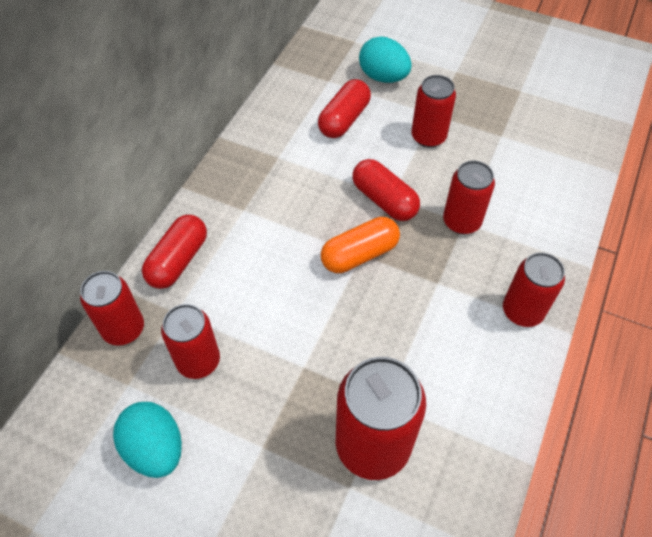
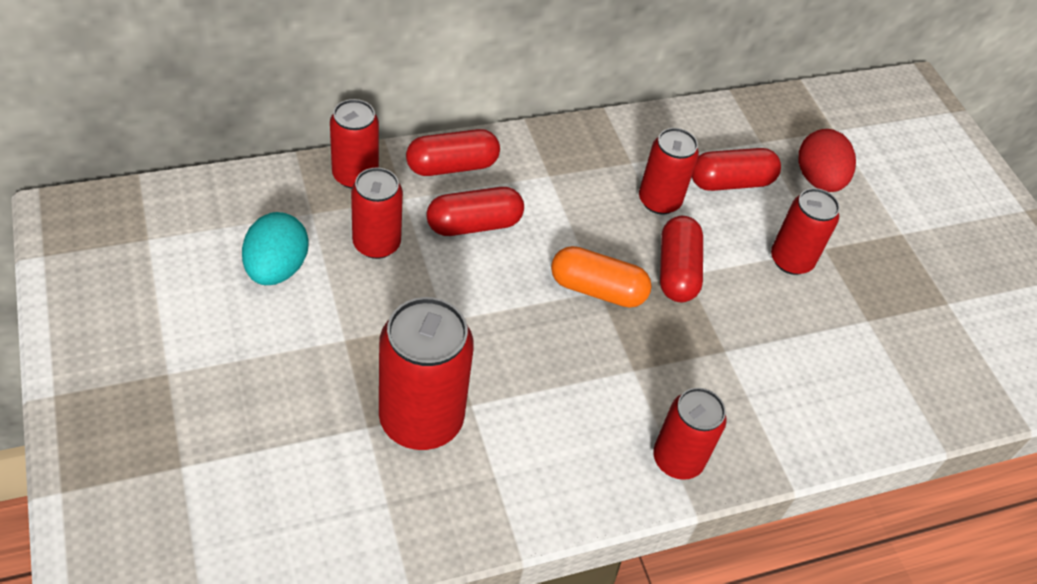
camera: 40 degrees right, 5 degrees down
turquoise egg [359,36,412,83] -> red egg [799,129,856,192]
red can [443,161,495,234] -> red can moved to [639,128,699,215]
none -> red capsule [426,187,524,236]

